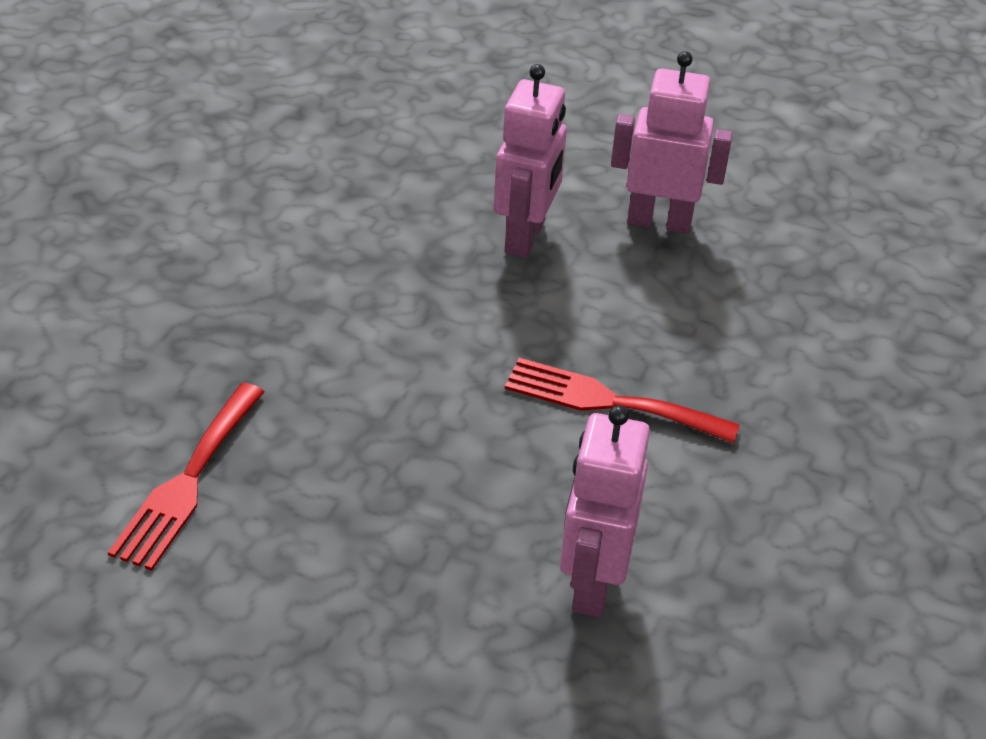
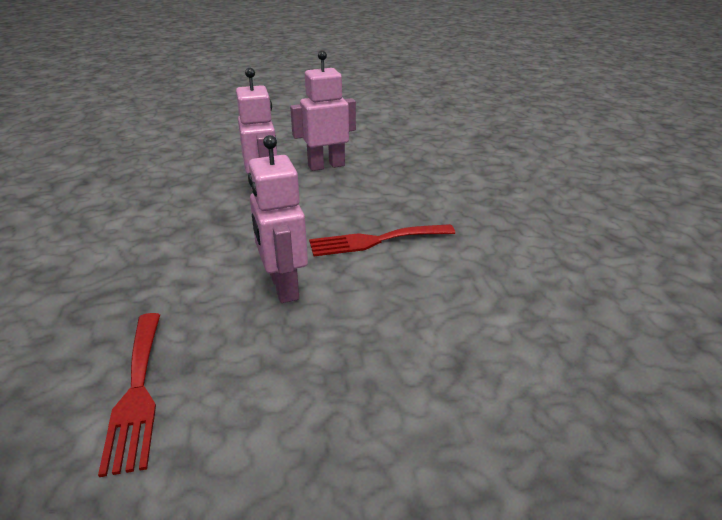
camera: 30 degrees left, 10 degrees down
pink robot [560,405,650,618] -> pink robot moved to [248,135,308,303]

